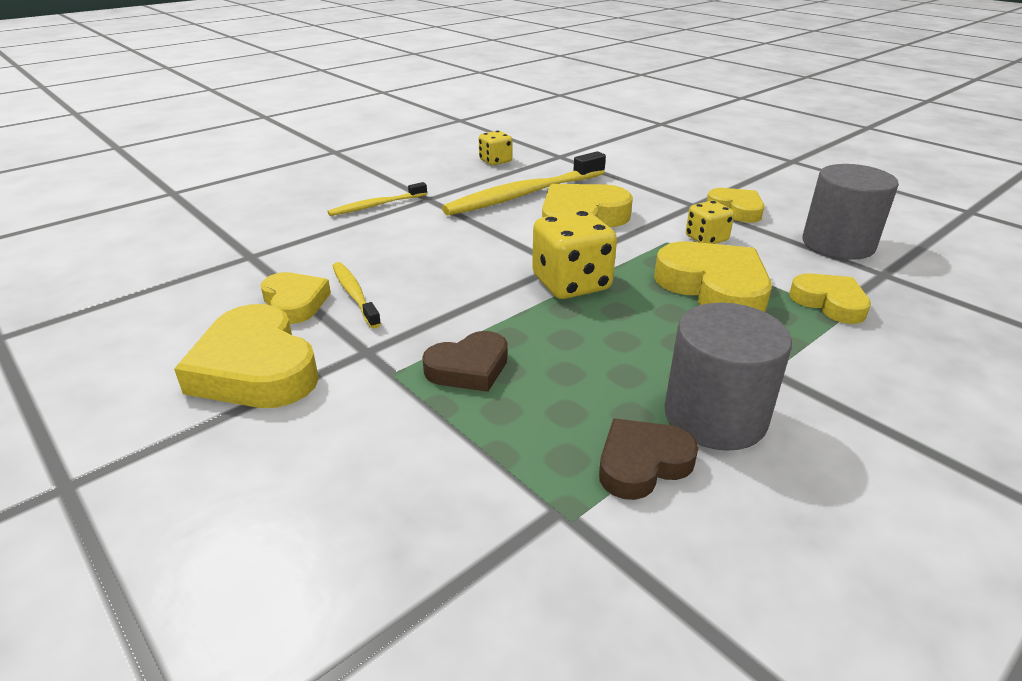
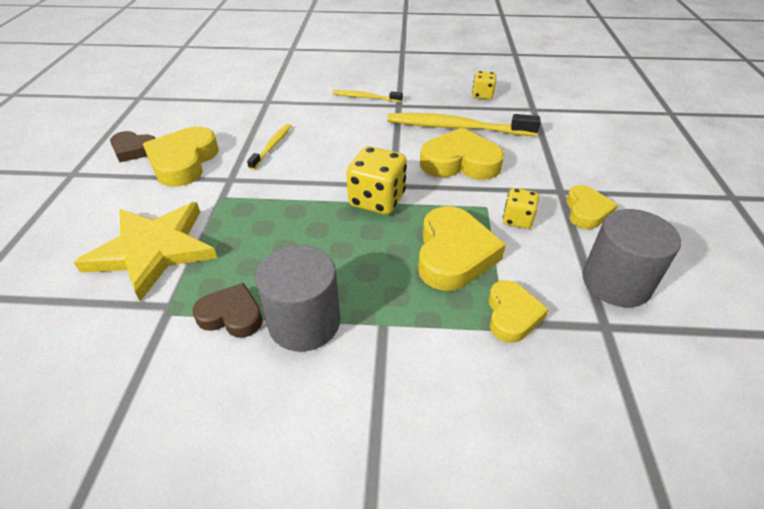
camera: 45 degrees right, 10 degrees up
yellow heart [261,272,331,324] -> none
brown heart [422,331,508,392] -> brown heart moved to [110,131,156,162]
none -> yellow star [74,202,217,302]

